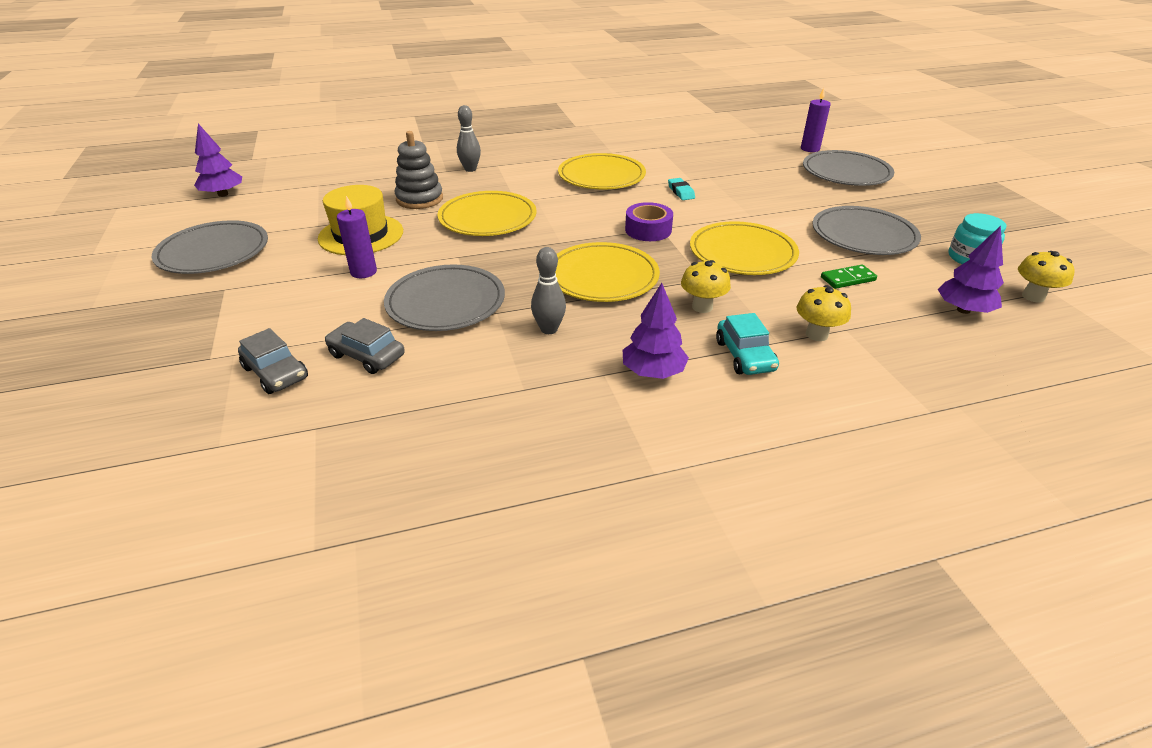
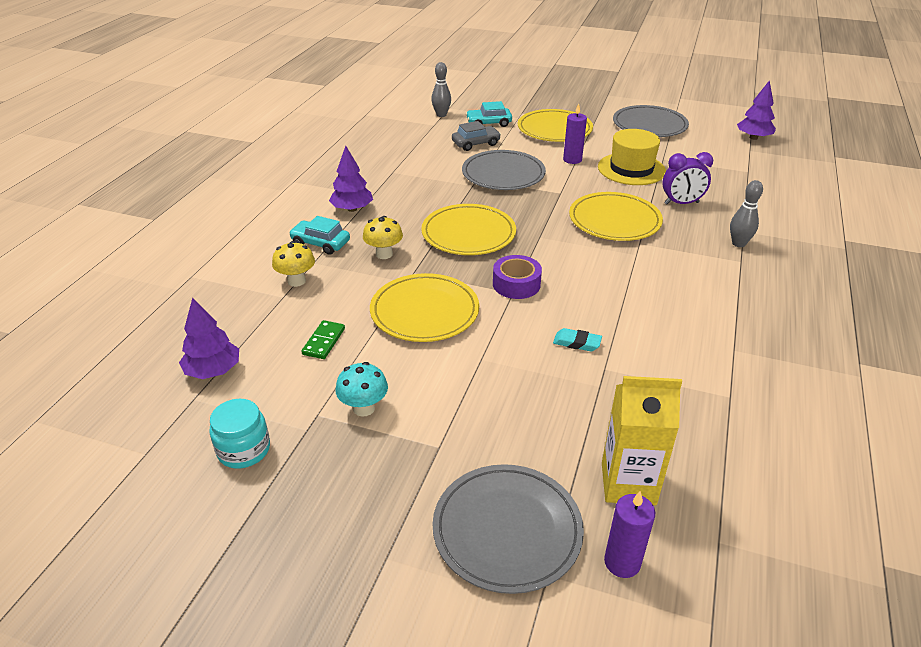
camera: 125 degrees right, 0 degrees up
grey car [238,328,308,394] -> turquoise car [466,101,512,127]
grey stacking toy [395,131,443,209] -> purple clock [662,152,713,205]
grey bowling pin [531,247,566,334] -> grey bowling pin moved to [431,62,451,117]
yellow plate [558,153,646,189] -> yellow plate moved to [518,109,593,142]
grey plate [813,206,921,255] -> turquoise mushroom [336,362,388,417]
yellow mushroom [1018,251,1075,303] -> none
none -> yellow carton [602,376,682,505]

